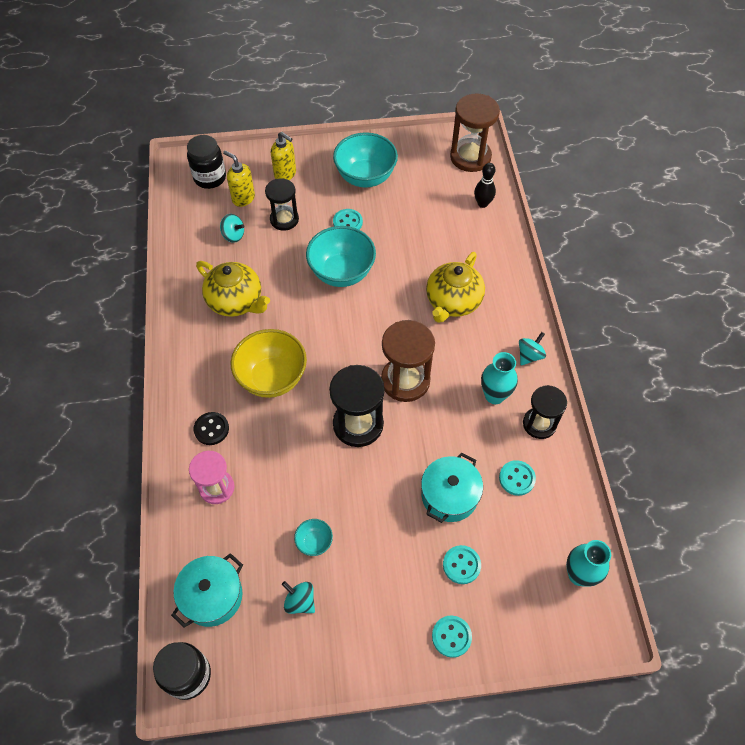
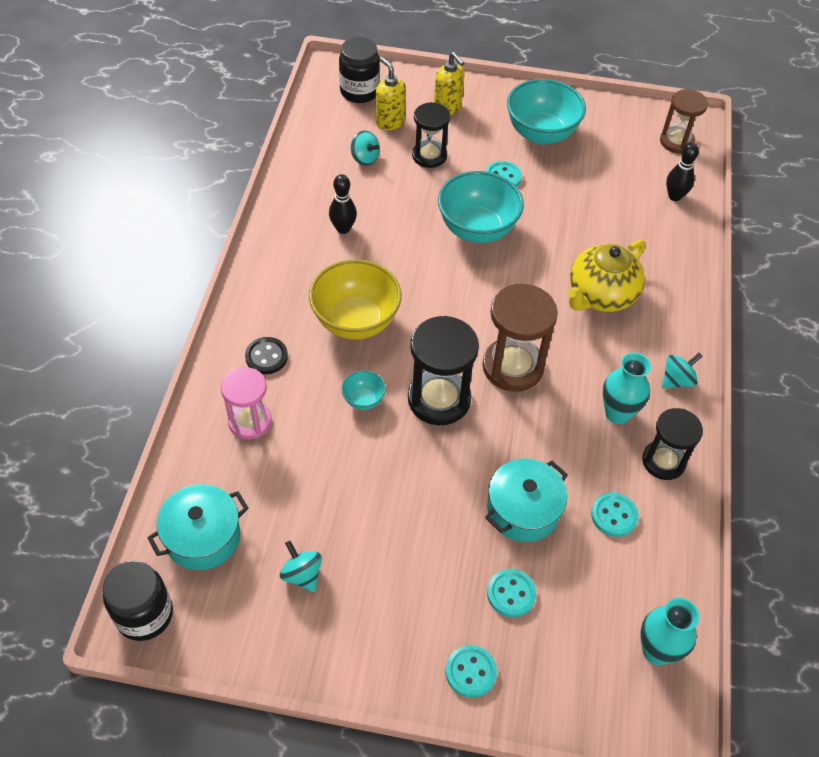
camera: 15 degrees right, 5 degrees down
yellow teapot [196,261,270,317] -> black bowling pin [329,174,357,234]
turquoise bowl [294,519,333,556] -> turquoise bowl moved to [341,370,386,410]
brown hourglass [450,94,500,172] -> brown hourglass [660,89,708,154], size x0.67

